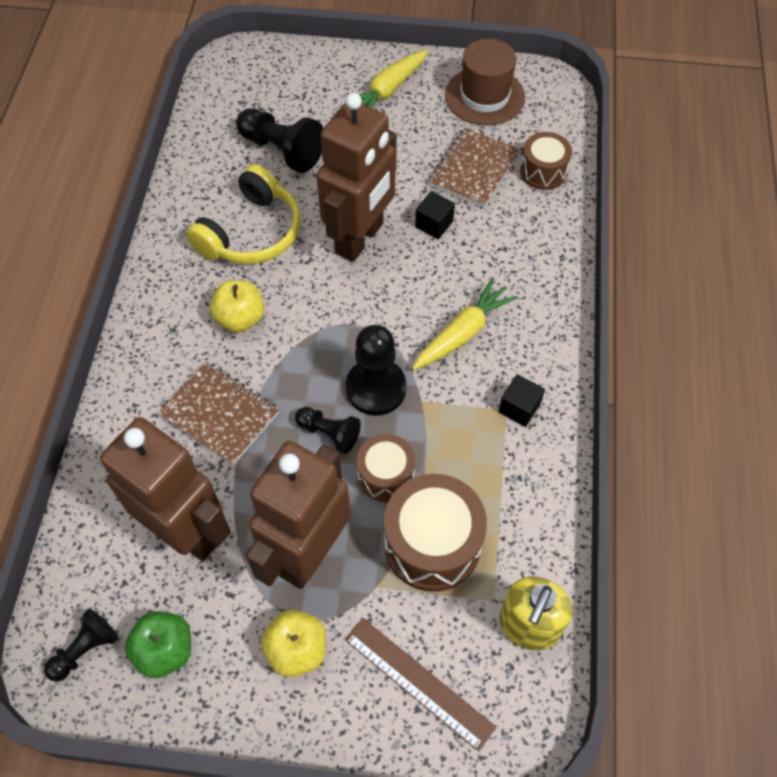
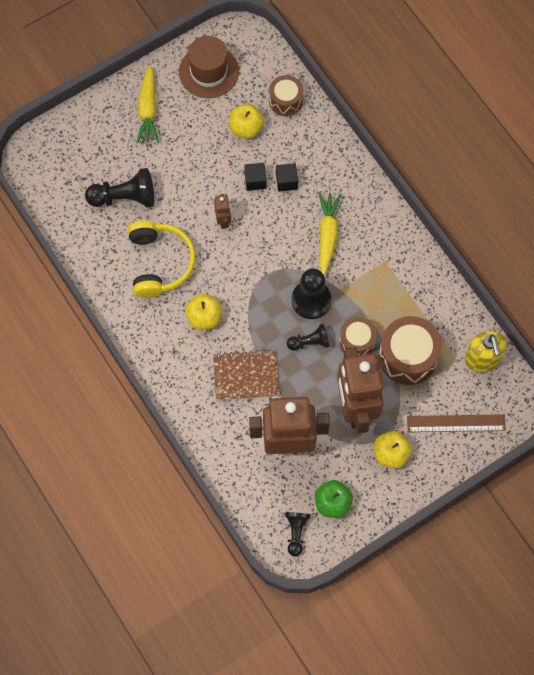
camera: 40 degrees left, 10 degrees up
brown robot [316,93,396,262] -> brown robot [214,194,231,229], size x0.41
brown notebook [428,128,520,208] -> yellow apple [229,104,264,138]
black cube [498,374,545,427] -> black cube moved to [276,163,298,192]

